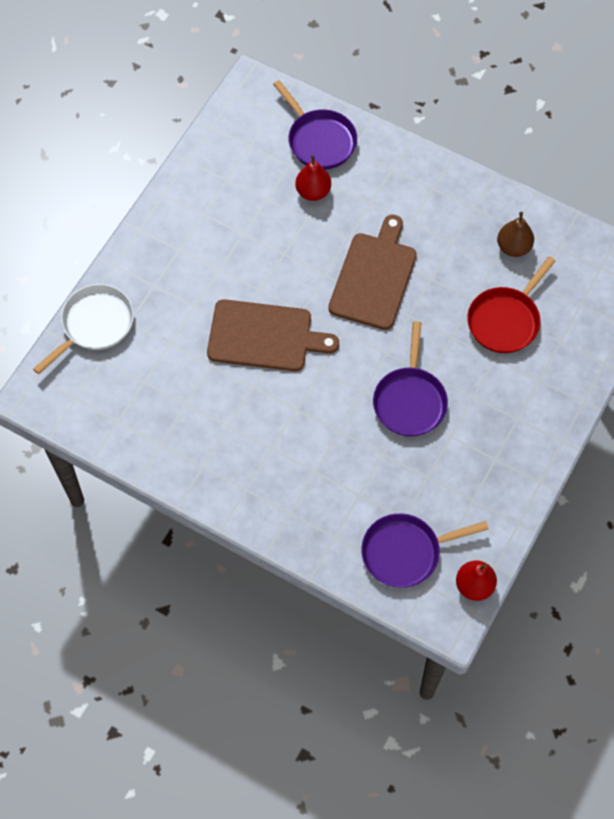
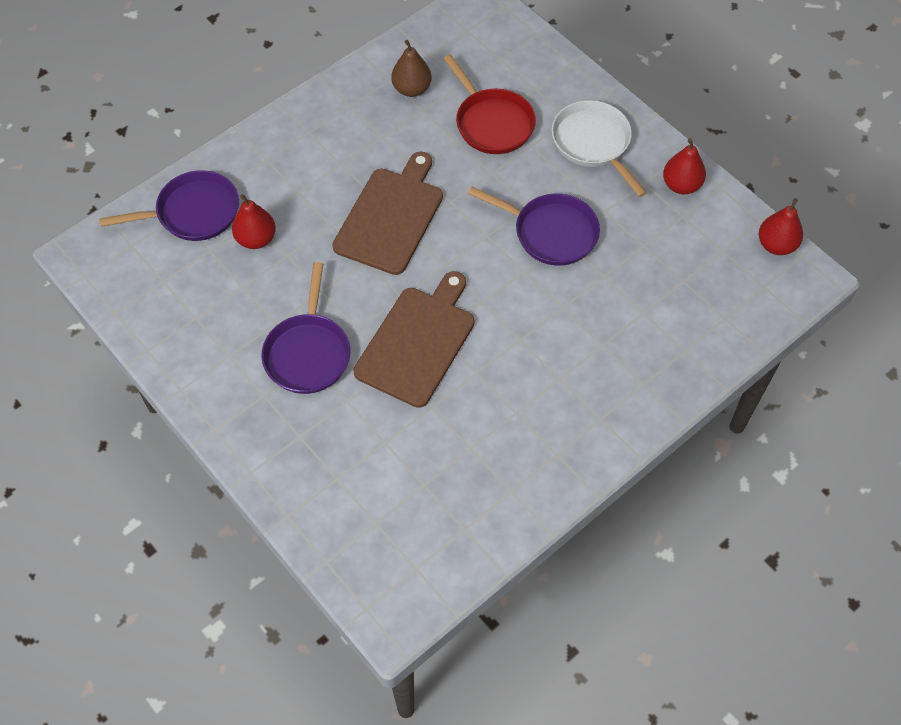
camera: 70 degrees left, 5 degrees down
white pan [33,284,134,374] -> white pan moved to [552,100,647,197]
brown cutting board [328,215,417,330] -> brown cutting board turned 75 degrees clockwise [332,151,443,275]
purple pan [361,513,489,588] -> purple pan moved to [261,262,351,394]
none -> red pear [663,138,706,194]

